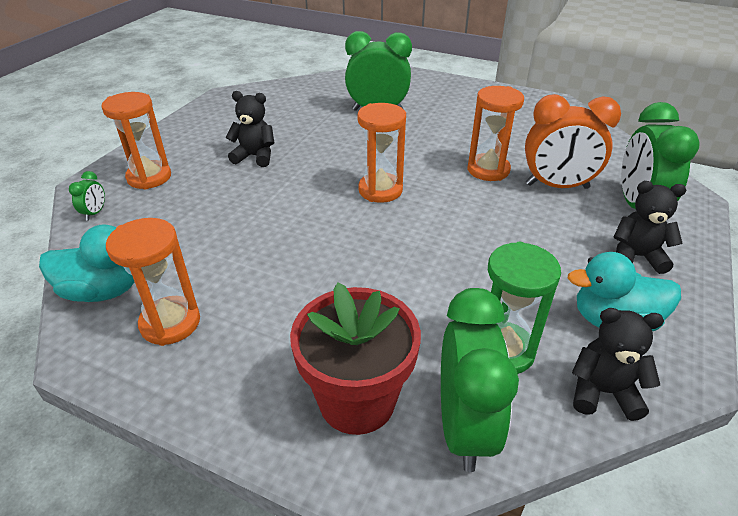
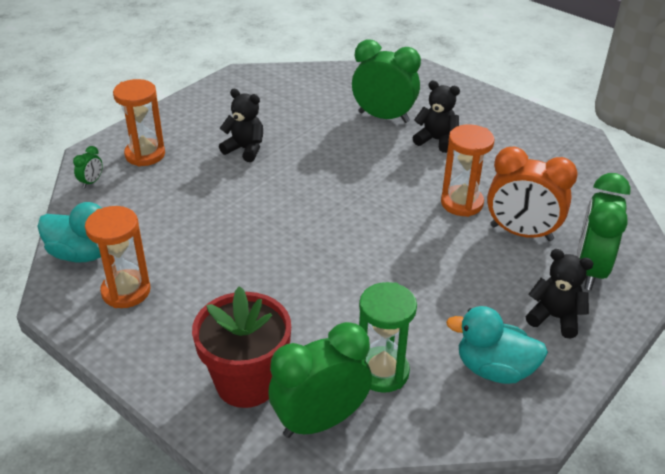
camera: 15 degrees right, 0 degrees up
orange hourglass [357,103,406,203] -> none
green clock [441,288,519,472] -> green clock turned 135 degrees counterclockwise [268,322,372,438]
black teddy bear [572,308,664,421] -> black teddy bear moved to [413,81,460,153]

